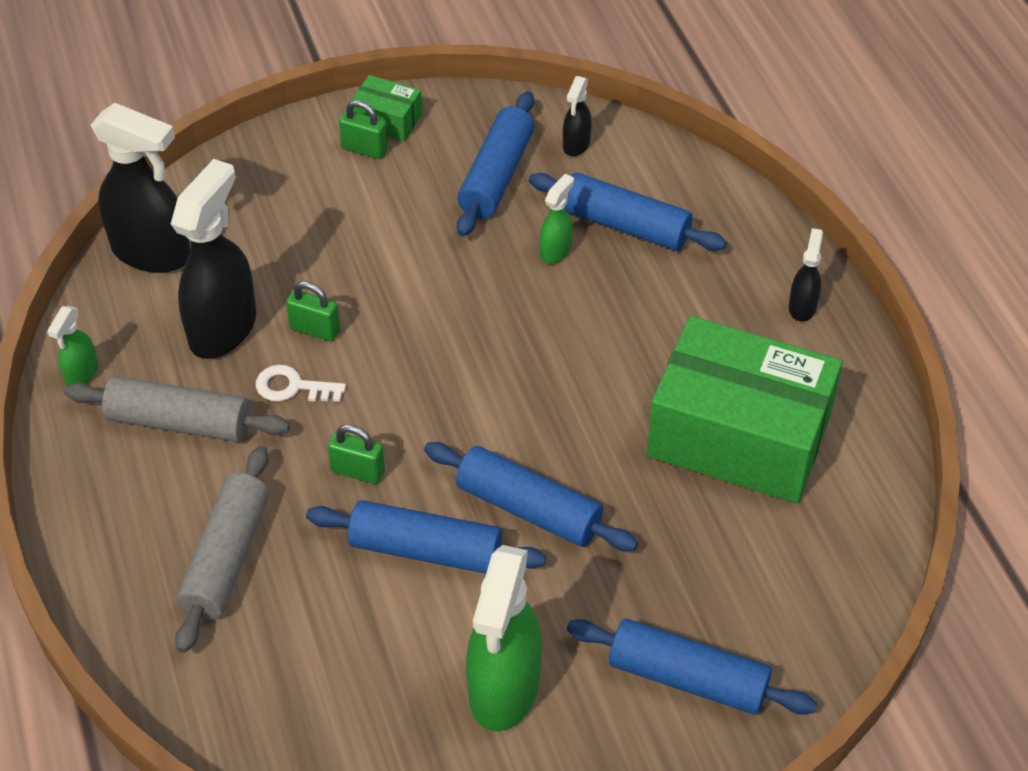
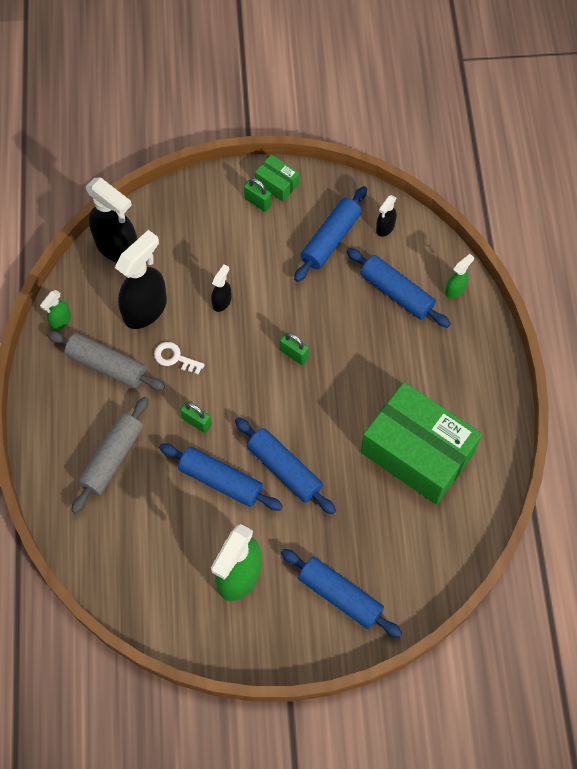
camera: 15 degrees right, 15 degrees up
green padlock [286,281,340,341] -> green padlock moved to [280,332,309,365]
green spray bottle [540,174,574,264] -> green spray bottle moved to [445,254,474,299]
black spray bottle [789,228,823,322] -> black spray bottle moved to [211,265,232,312]

